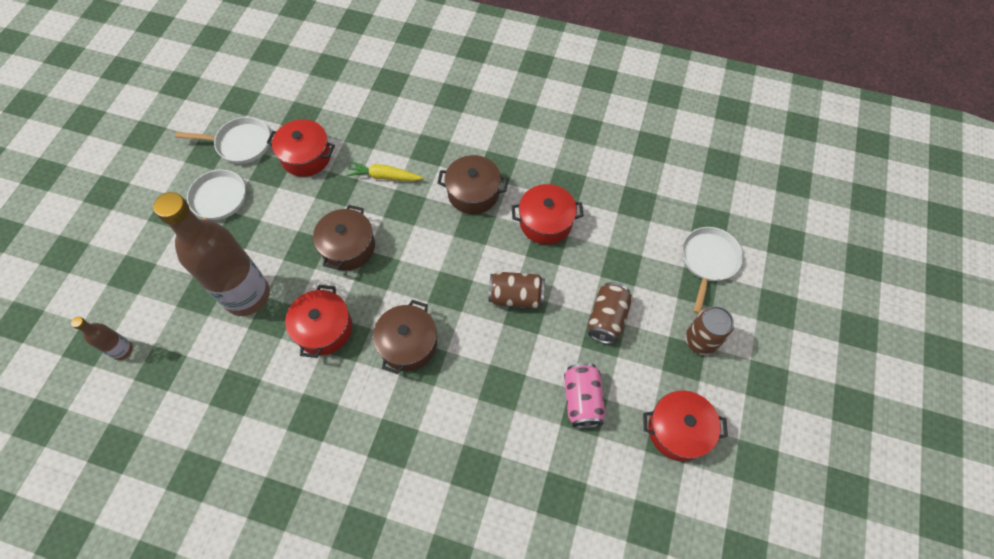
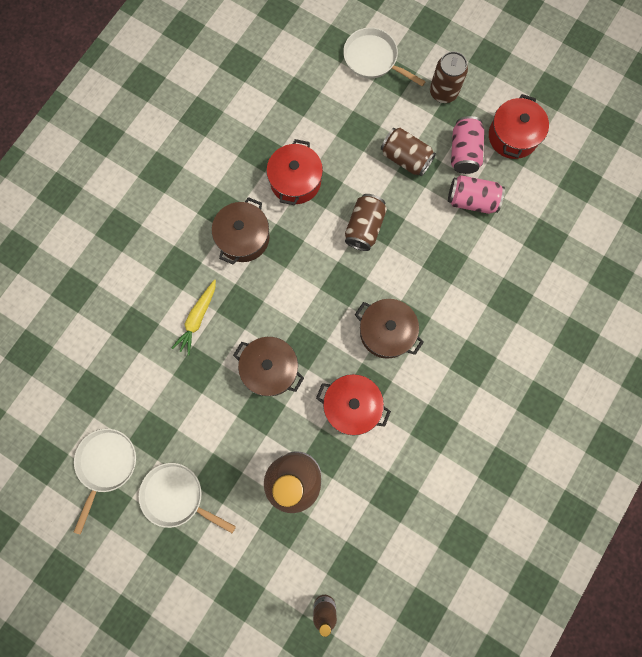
camera: 75 degrees left, 15 degrees up
red pot [267,119,335,177] -> none
none -> pink can [451,116,484,174]

